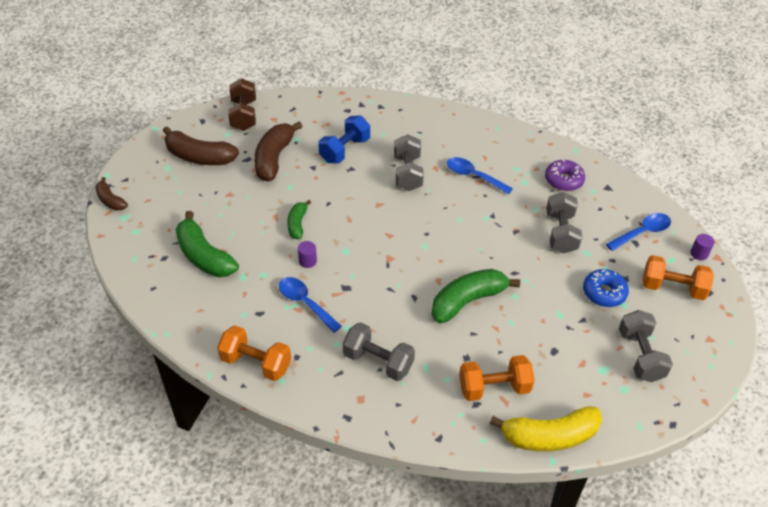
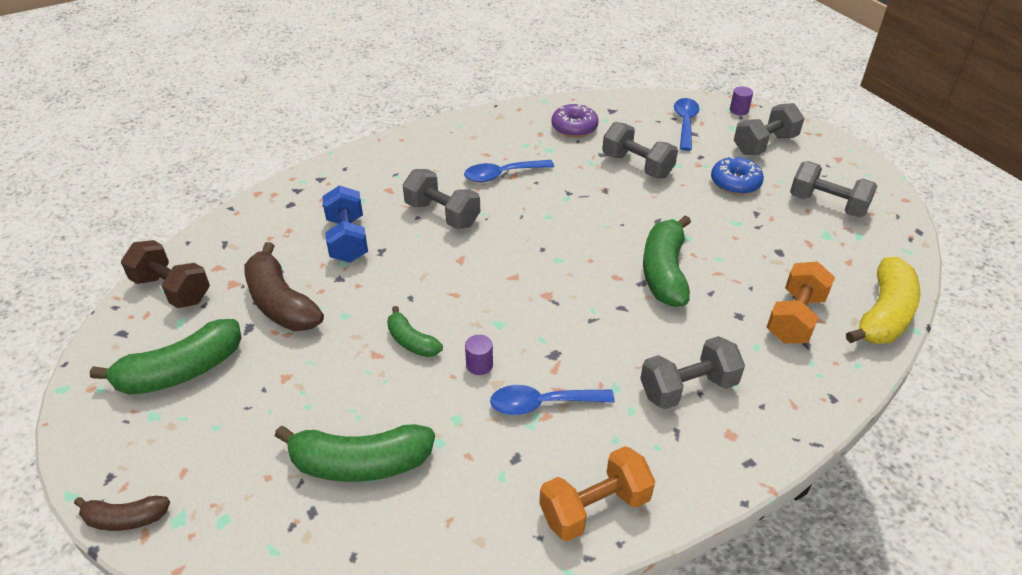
camera: 50 degrees left, 5 degrees down
brown banana [163,126,239,165] -> green banana [90,319,241,395]
orange dumbbell [643,255,714,300] -> grey dumbbell [734,103,804,155]

